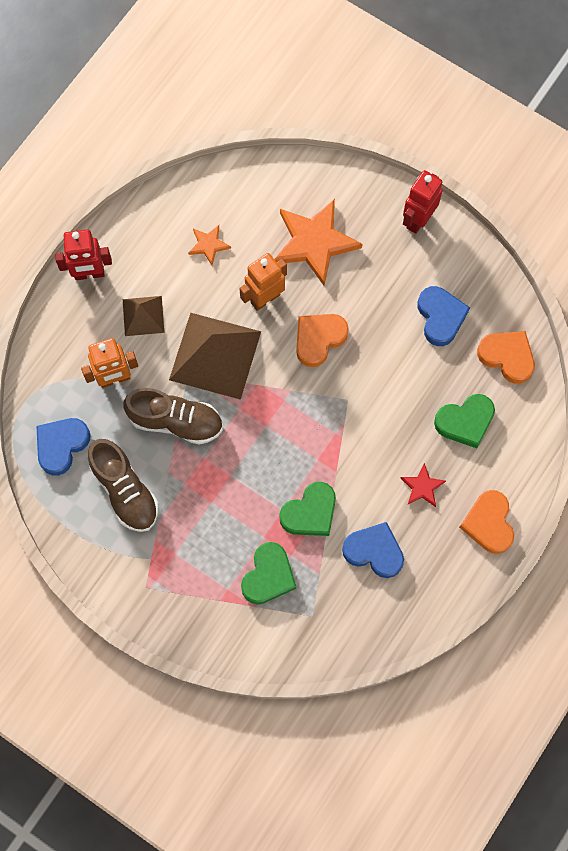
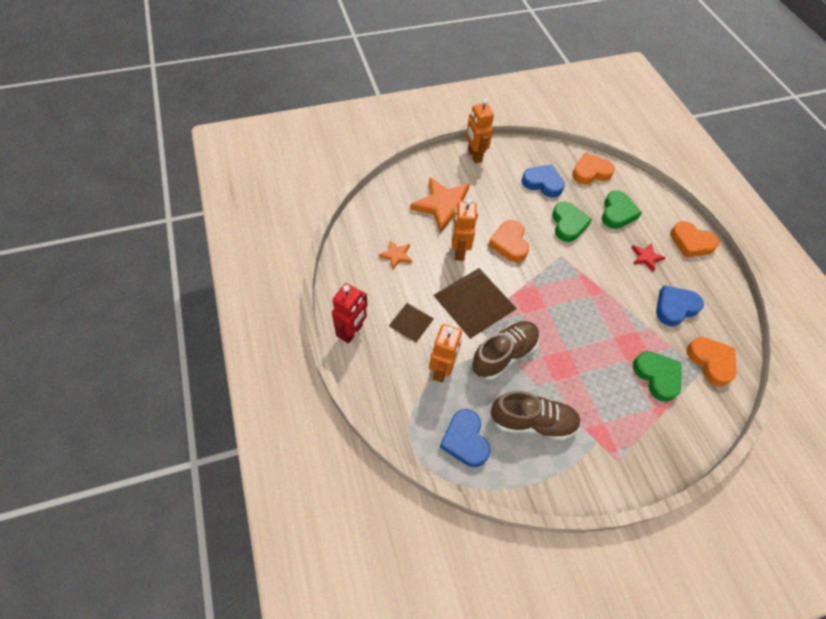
camera: 55 degrees left, 15 degrees down
green heart [279,482,336,536] -> green heart moved to [552,202,592,242]
red robot [403,170,443,234] -> orange robot [466,99,494,163]
none -> orange heart [687,337,736,386]

